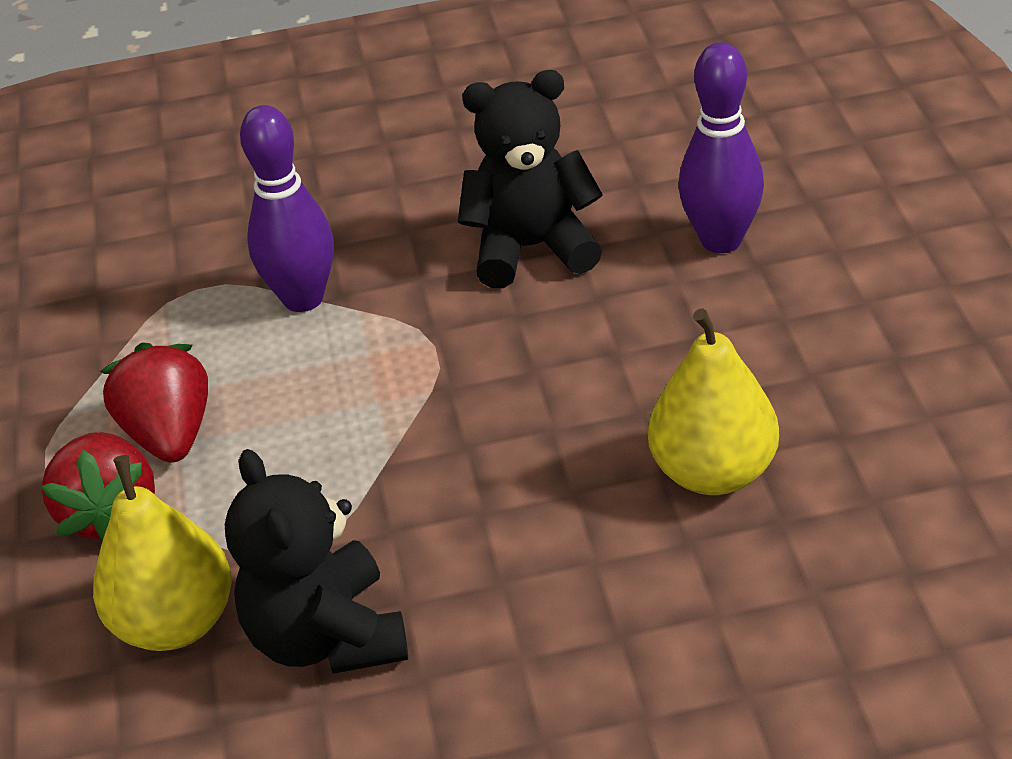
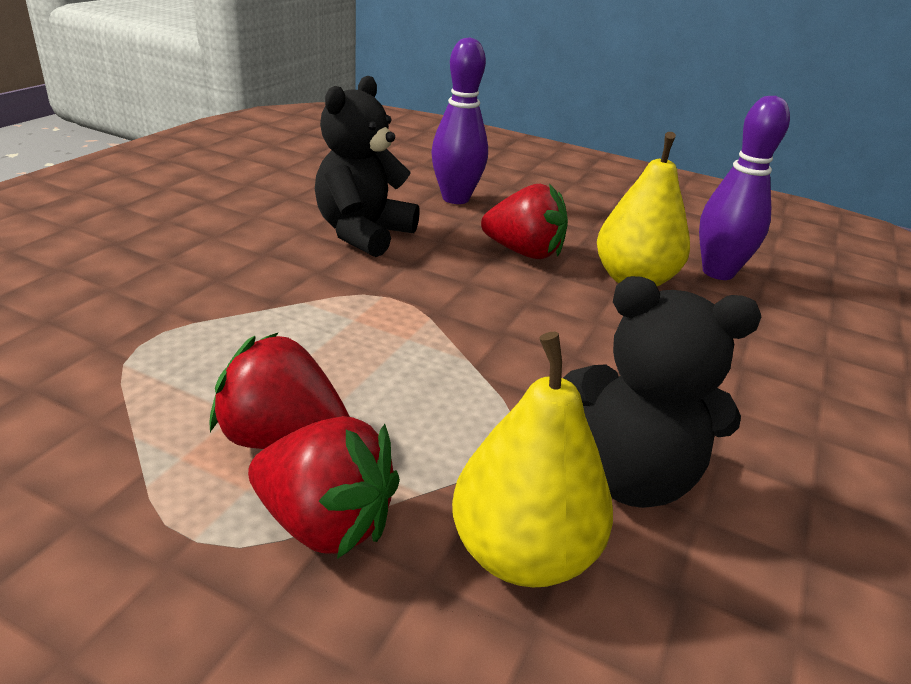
camera: 60 degrees left, 10 degrees down
purple bowling pin [240,105,334,312] -> purple bowling pin moved to [699,96,790,280]
none -> red strawberry [481,183,568,259]

